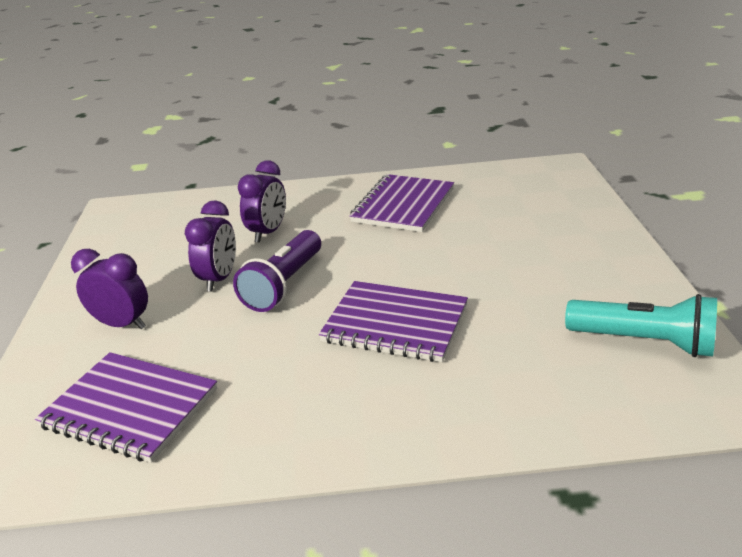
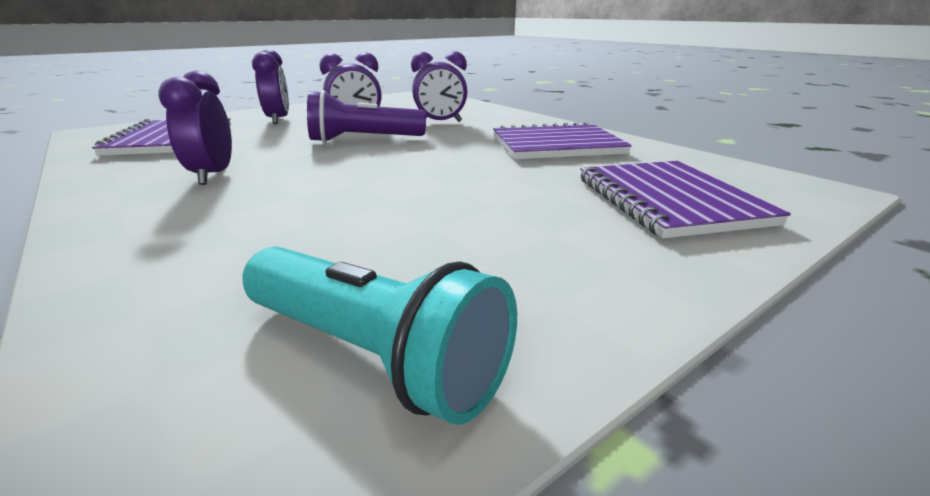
camera: 55 degrees right, 5 degrees down
purple notebook [319,281,468,362] -> purple notebook moved to [580,161,791,238]
turquoise flashlight [565,294,717,357] -> turquoise flashlight turned 45 degrees counterclockwise [242,247,517,425]
none -> purple clock [158,70,232,185]

